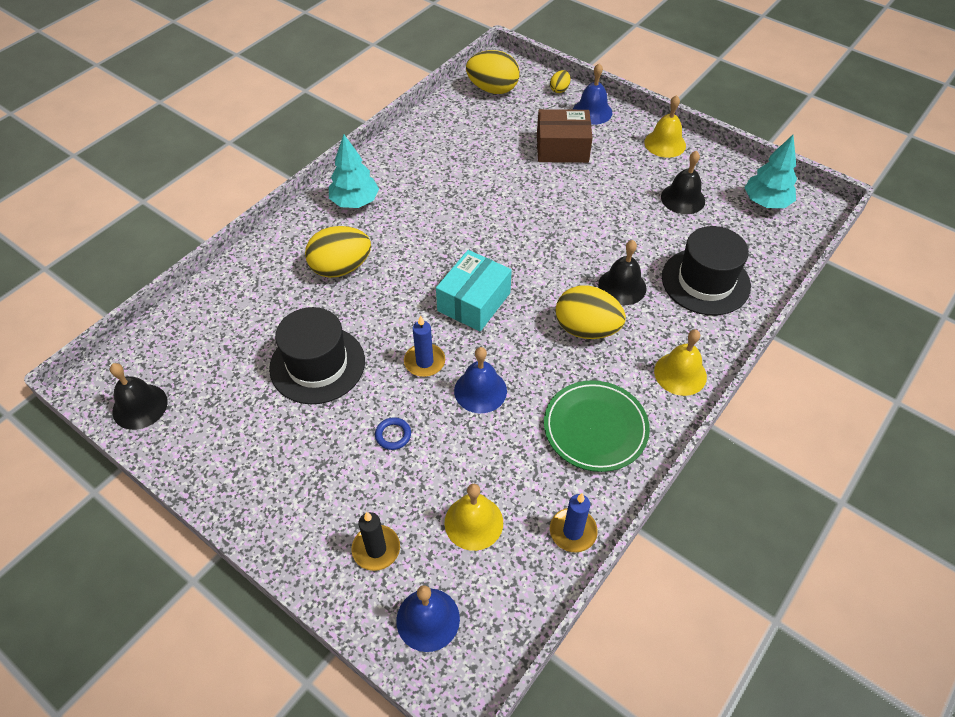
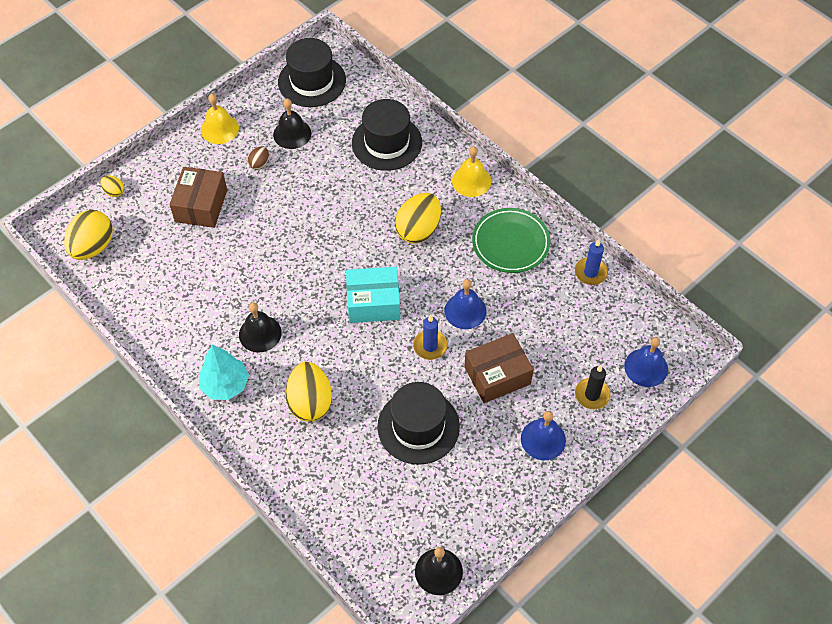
camera: 80 degrees left, 5 degrees up
blue ring [375,417,411,450] -> brown box [464,333,534,403]
turquoise box [436,250,512,331] -> turquoise box turned 45 degrees counterclockwise [346,267,400,323]
yellow bell [444,484,503,551] -> none
blue bell [573,63,613,125] -> blue bell moved to [521,411,566,460]
black bell [598,240,647,305] -> black bell moved to [239,302,282,353]
turquoise tree [744,135,797,208] -> black hat [278,38,346,107]
none -> brown egg [248,146,269,170]

